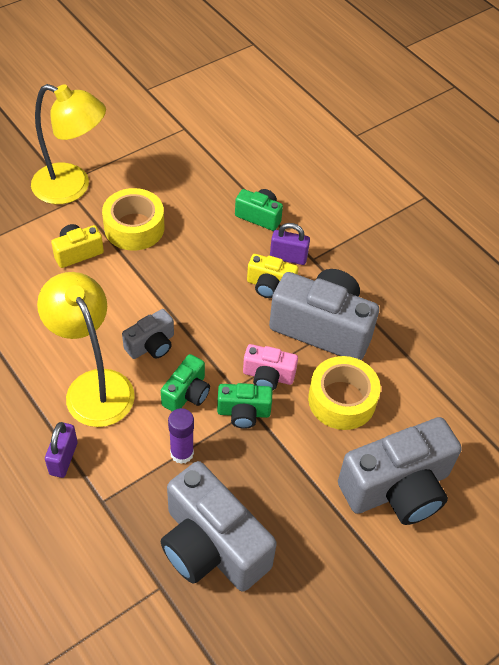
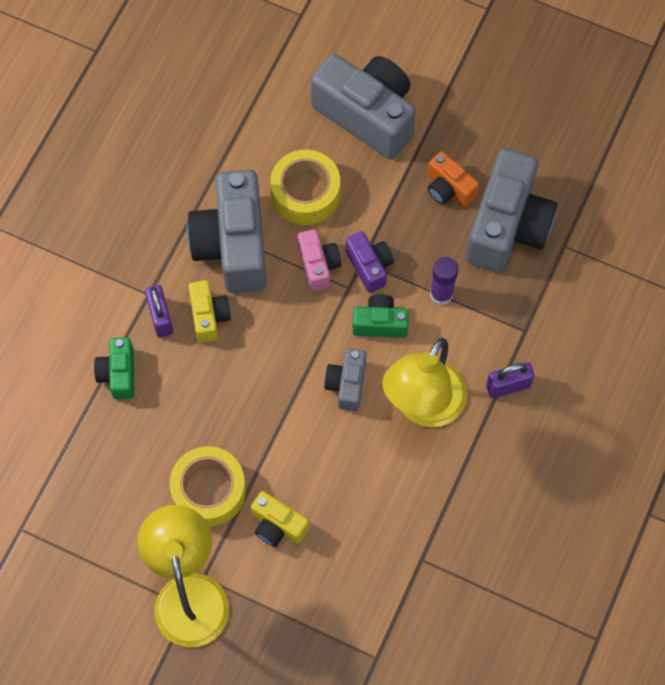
camera: 115 degrees left, 15 degrees up
grey camera [122,309,174,359] -> grey camera turned 105 degrees counterclockwise [324,348,366,411]
green camera [217,383,272,429] -> purple camera [346,231,394,293]
none -> orange camera [428,151,479,207]

